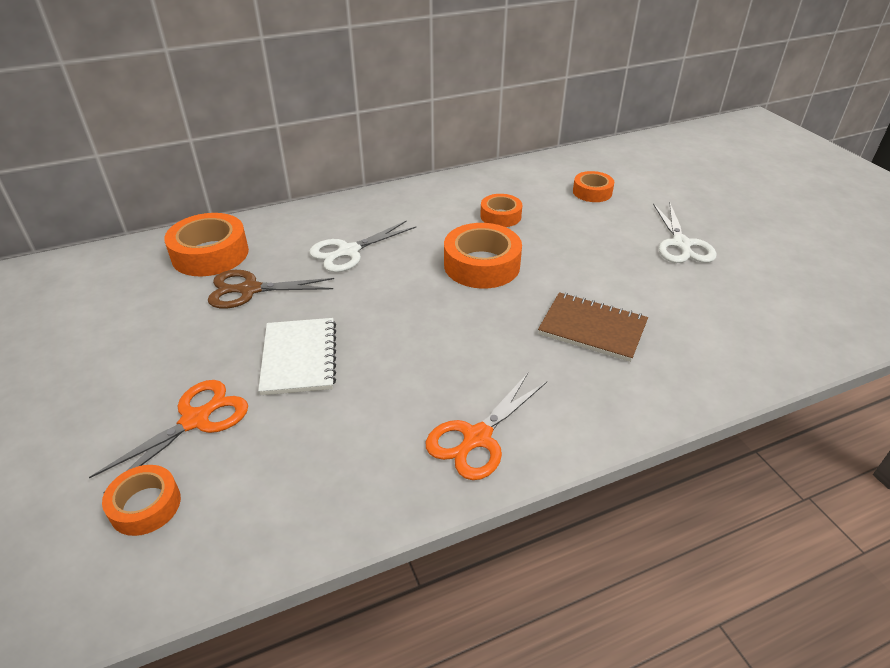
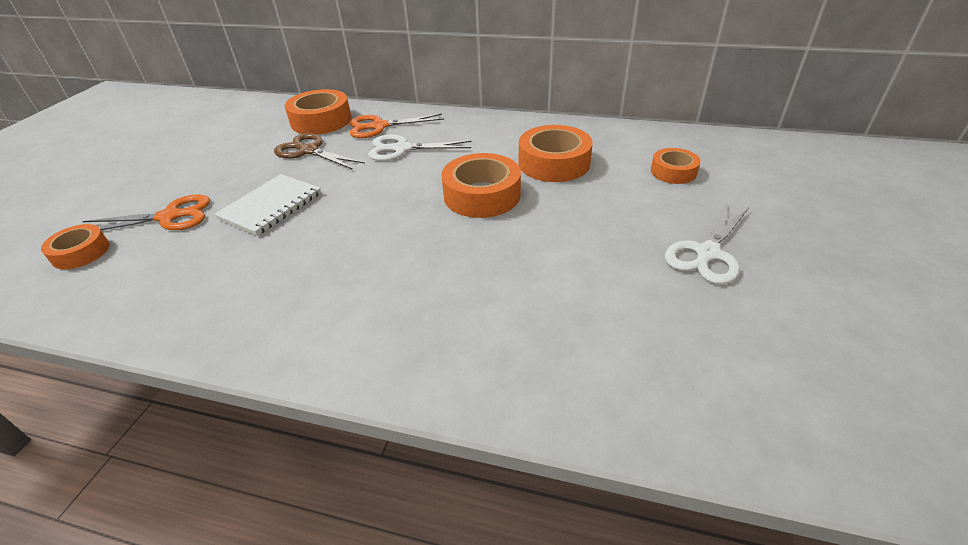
camera: 40 degrees right, 0 degrees up
orange scissors [426,373,547,480] -> orange scissors moved to [350,114,444,138]
orange tape [480,194,522,227] -> orange tape [519,125,593,182], size x1.68
brown notebook [538,292,648,362] -> none

